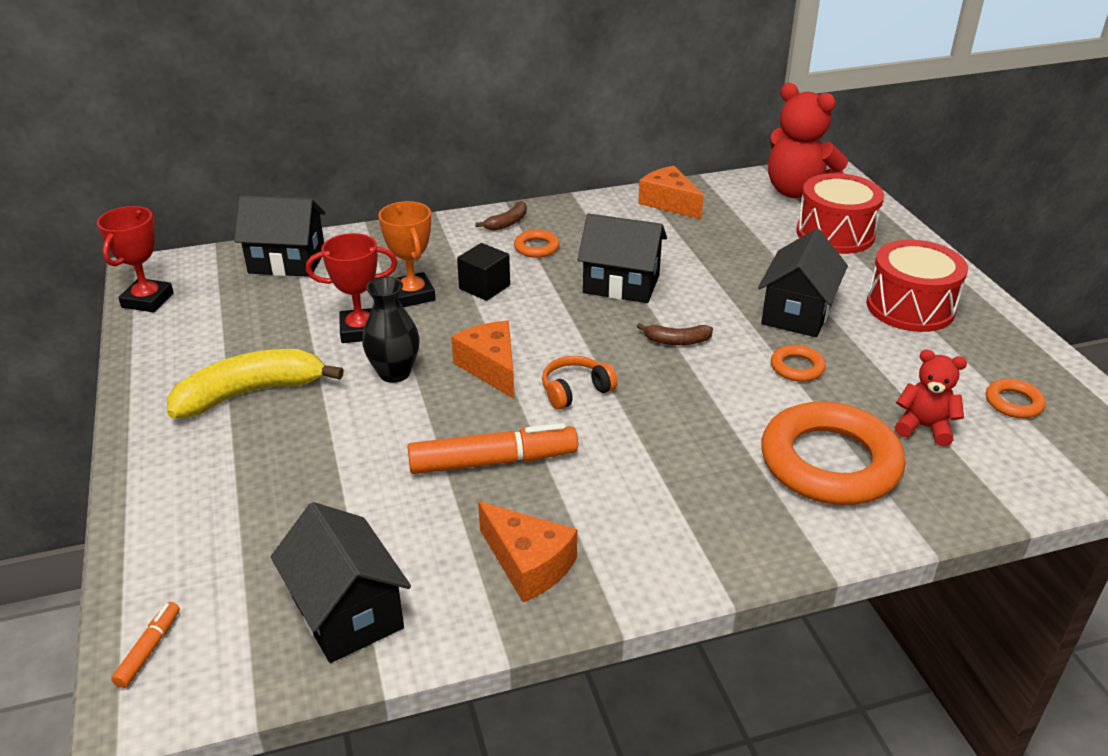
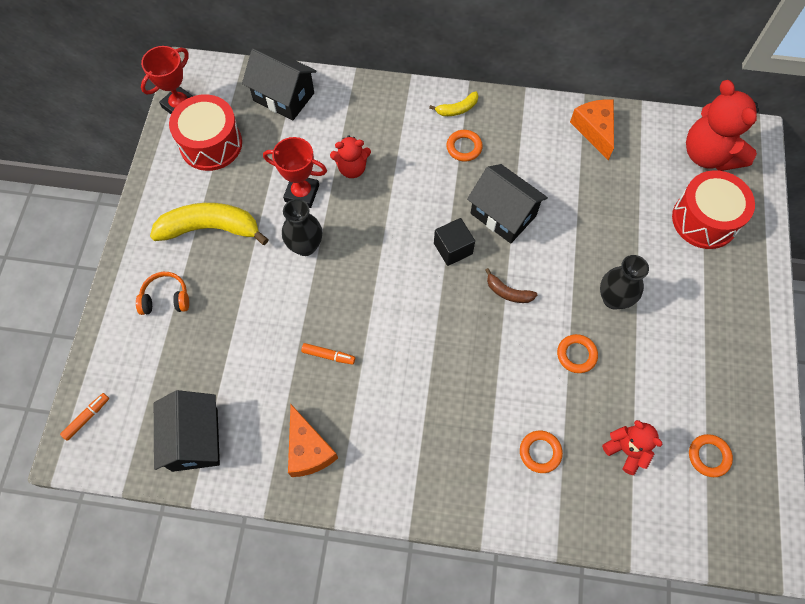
camera: 25 degrees right, 30 degrees up
orange trophy [378,201,436,307] -> red teddy bear [330,136,371,178]
orange marker [408,423,578,474] -> orange marker [301,343,355,365], size x0.48
orange cheese [451,321,514,399] -> none
black cube [457,243,510,301] -> black cube moved to [434,218,475,266]
brown banana [475,201,527,231] -> yellow banana [429,91,478,116]
orange headphones [542,356,617,410] -> orange headphones moved to [136,272,189,315]
black house [758,228,848,337] -> black vase [600,255,649,309]
orange ring [761,401,905,505] -> orange ring [520,431,563,473], size x0.43
red drum [866,240,968,332] -> red drum moved to [169,94,242,171]

